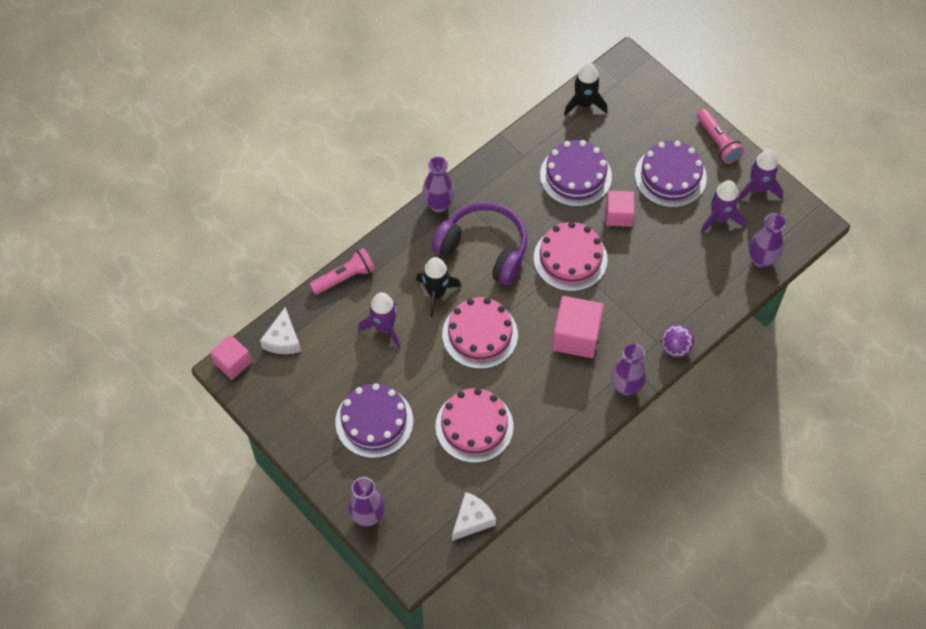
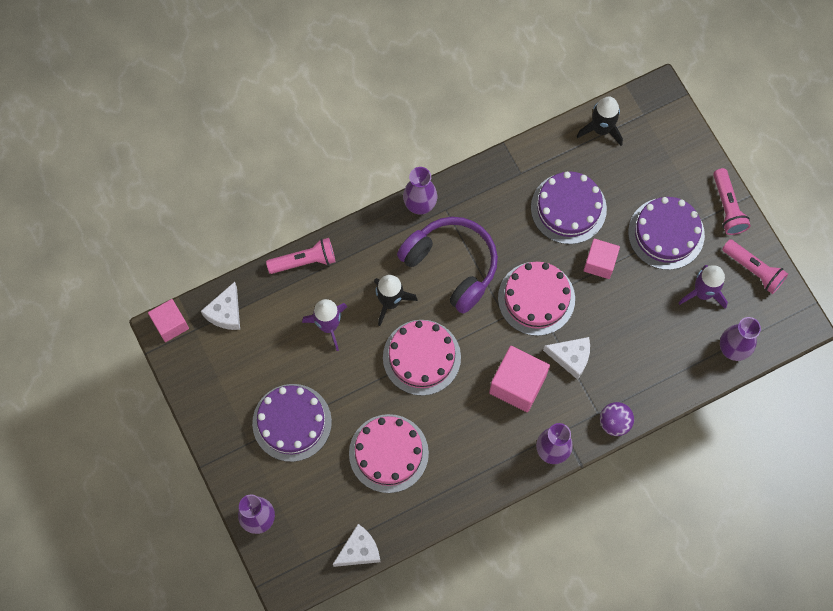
camera: 15 degrees right, 10 degrees up
purple rocket [738,150,783,201] -> pink flashlight [722,239,788,294]
none -> white cheese [543,337,590,380]

